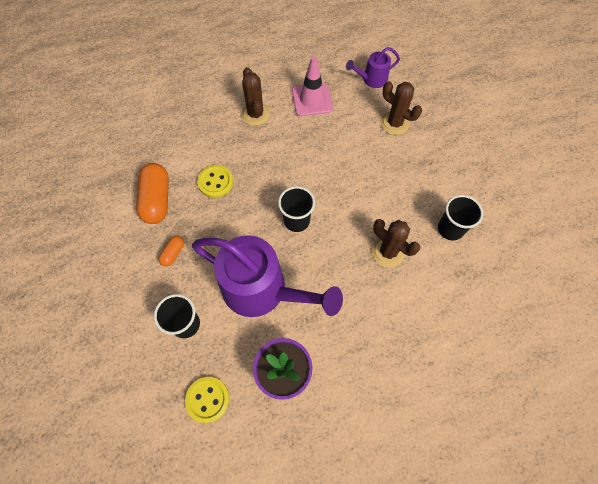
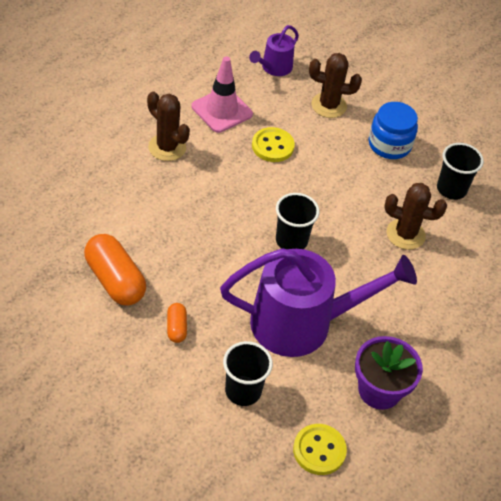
camera: 35 degrees left, 15 degrees down
yellow button [197,165,233,198] -> yellow button moved to [252,127,295,162]
none -> blue jar [369,102,418,159]

